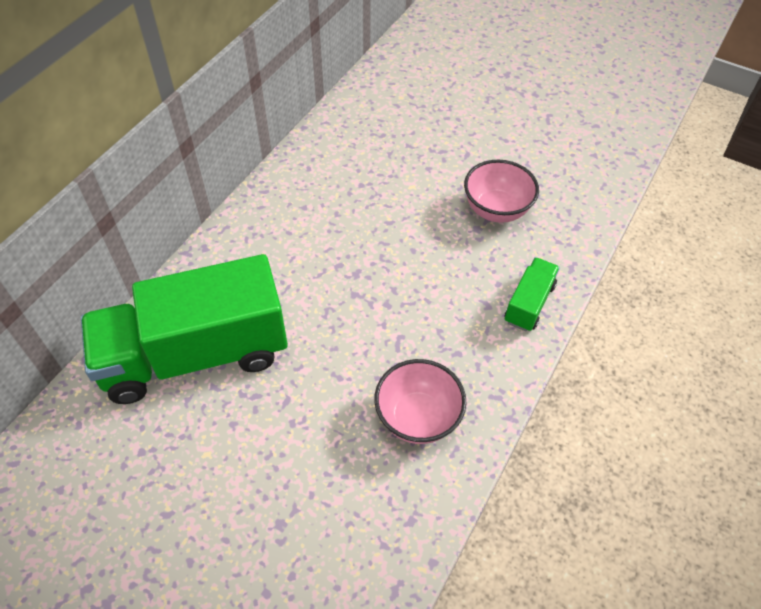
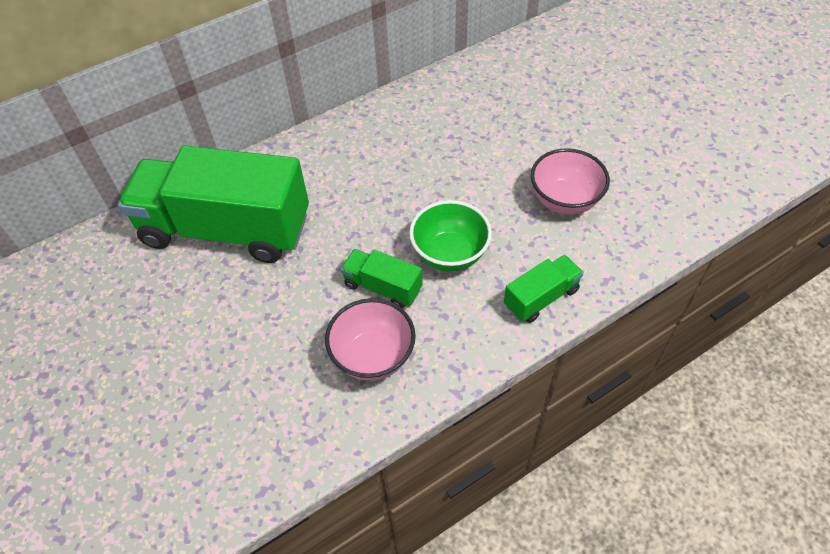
camera: 30 degrees right, 0 degrees up
none -> green truck [341,249,423,308]
none -> green bowl [409,200,492,272]

